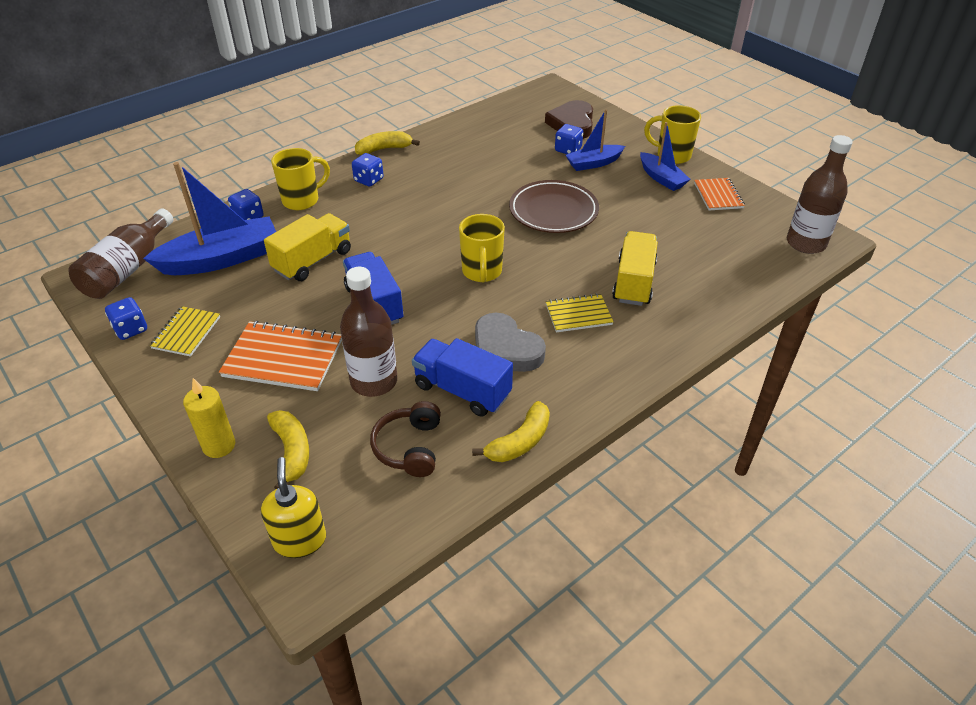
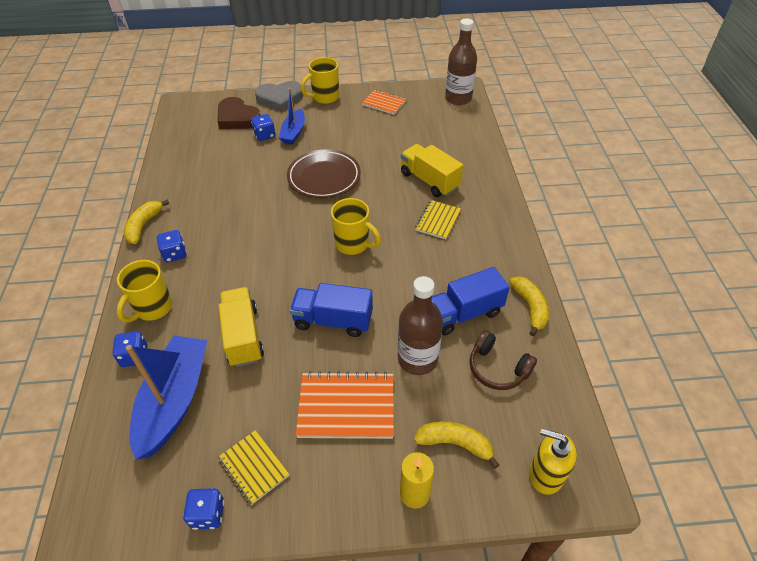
camera: 55 degrees left, 5 degrees up
brown bottle [68,209,173,299] -> none
orange notebook [219,321,342,391] -> orange notebook turned 45 degrees clockwise [296,371,394,439]
yellow mug [271,148,330,210] -> yellow mug turned 150 degrees counterclockwise [116,260,172,323]
grey heart [475,313,546,372] -> grey heart moved to [255,81,303,112]
blue boat [640,122,691,191] -> none

